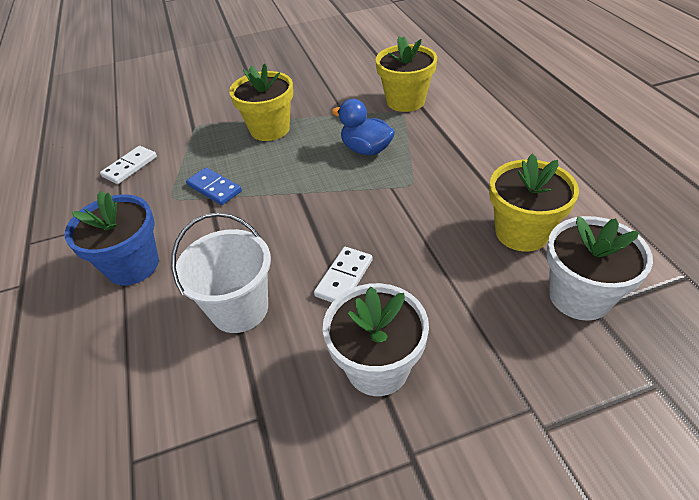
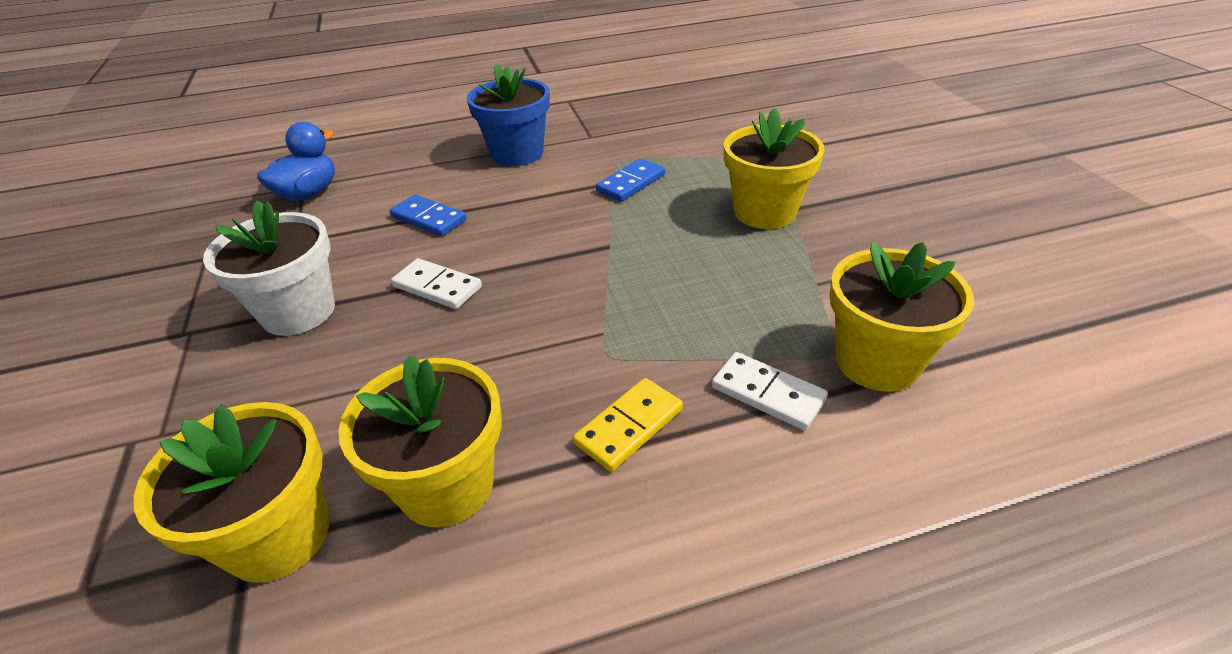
camera: 90 degrees right, 5 degrees down
white domino [100,146,157,184] -> white domino moved to [712,352,828,430]
white bucket [171,213,271,333] -> blue domino [389,194,467,236]
blue duck [332,99,395,155] -> blue duck moved to [257,122,335,201]
white flower pot [546,216,653,321] -> yellow flower pot [134,402,329,583]
none -> yellow domino [573,378,683,472]

